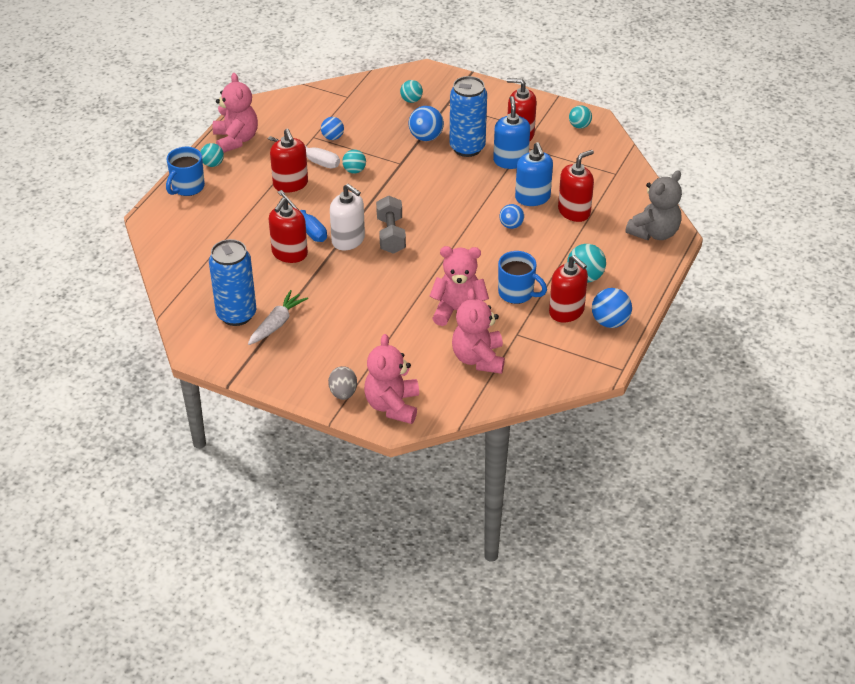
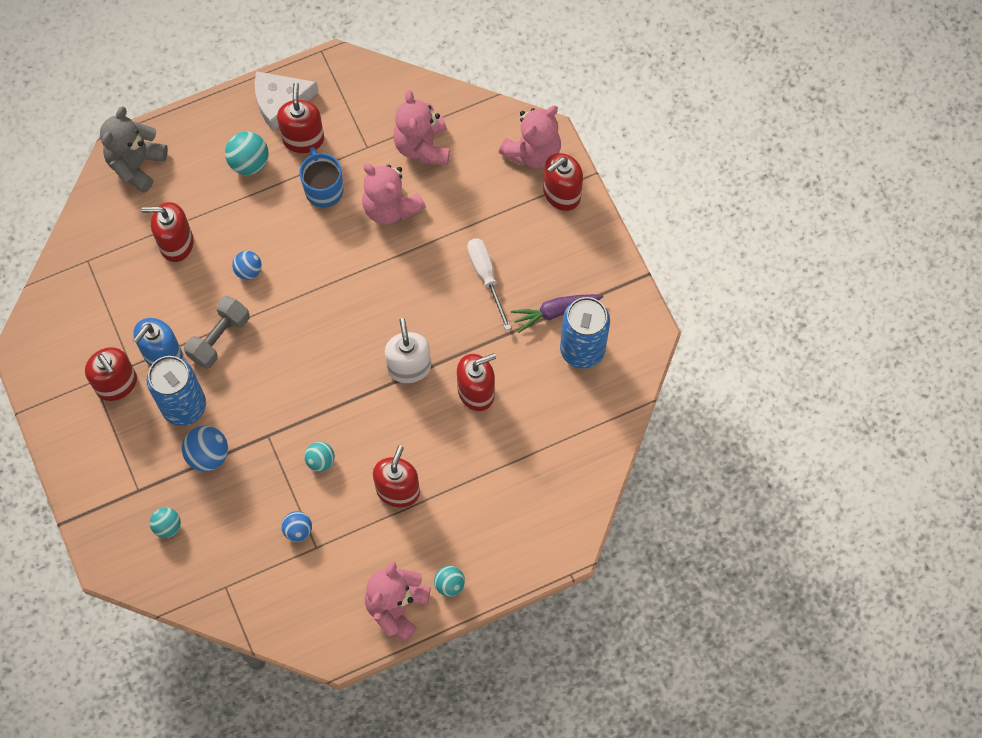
camera: 140 degrees left, 25 degrees up
blue mug [166,147,205,196] -> none
white carrot [248,290,308,345] -> purple carrot [511,294,604,333]
white screwdriver [268,136,340,169] -> white screwdriver moved to [467,238,511,330]
blue screwdriver [278,190,327,242] -> none
grey egg [328,366,357,400] -> red soap dispenser [543,153,583,211]
grey dumbbell [376,195,406,254] -> grey dumbbell moved to [184,296,250,369]
pink teddy bear [452,288,505,374] -> pink teddy bear turned 135 degrees clockwise [393,90,450,166]
blue soap dispenser [515,142,553,206] -> none
turquoise ball [569,105,592,129] -> none
blue ball [592,288,632,328] -> white cheese [254,71,319,131]
grey teddy bear [625,170,682,240] -> grey teddy bear turned 60 degrees counterclockwise [100,106,167,193]

